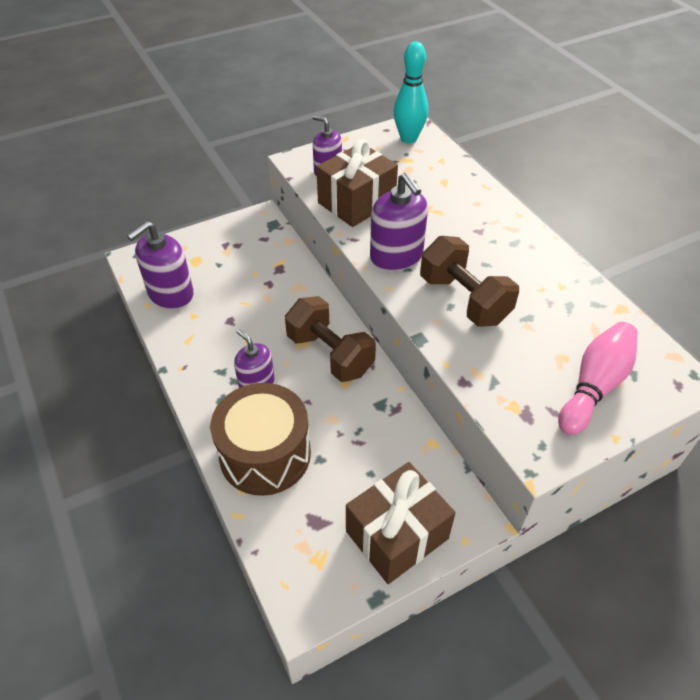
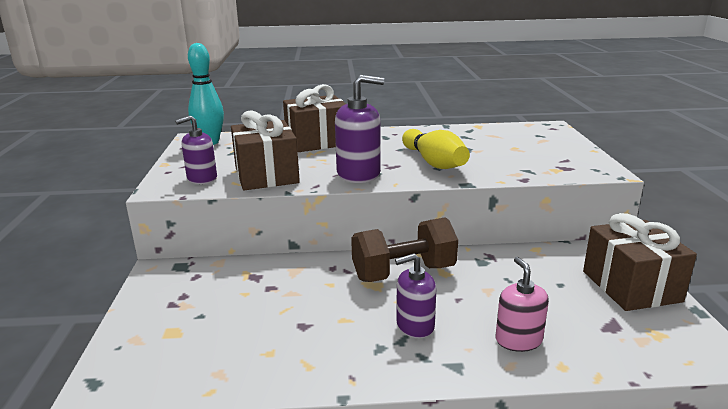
camera: 65 degrees left, 25 degrees down
purple soap dispenser [127,221,194,309] -> none
brown drum [211,383,311,496] -> pink soap dispenser [496,257,549,352]
brown dumbbell [420,236,519,327] -> yellow bowling pin [402,129,470,169]
pink bowling pin [558,322,638,435] -> none
none -> brown gift [283,84,346,152]

